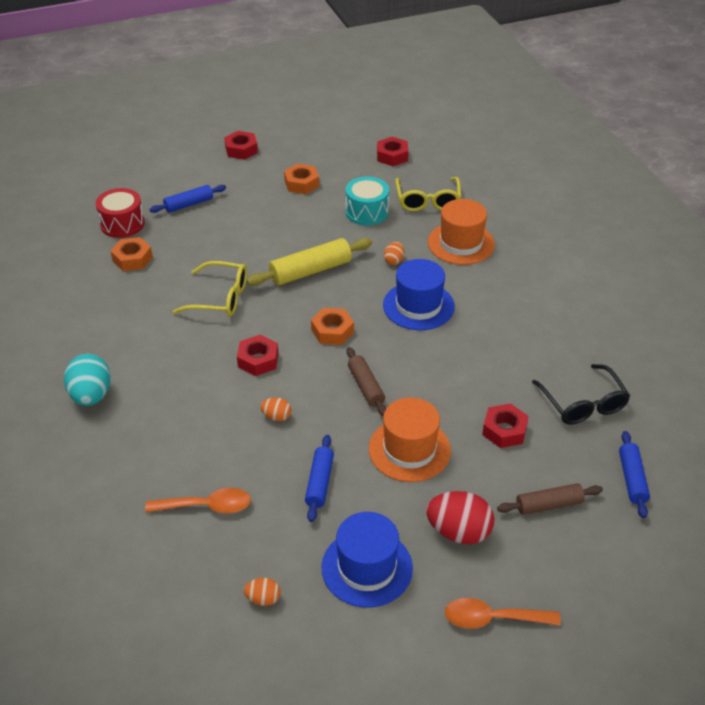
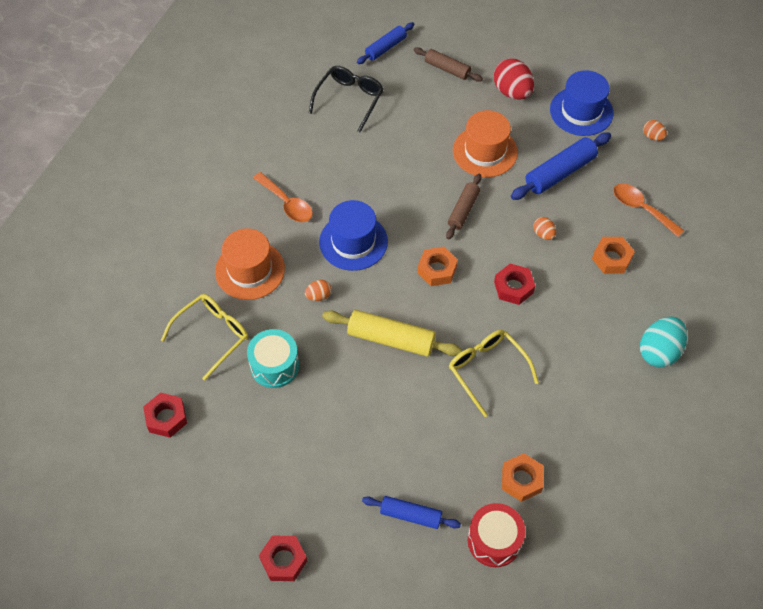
camera: 135 degrees left, 15 degrees up
orange nut [284,164,319,194] -> orange nut moved to [592,237,635,274]
blue rolling pin [305,435,334,522] -> blue rolling pin [511,132,611,200], size x1.56
orange spoon [445,598,561,629] -> orange spoon moved to [253,172,313,222]
red nut [482,403,529,448] -> none

